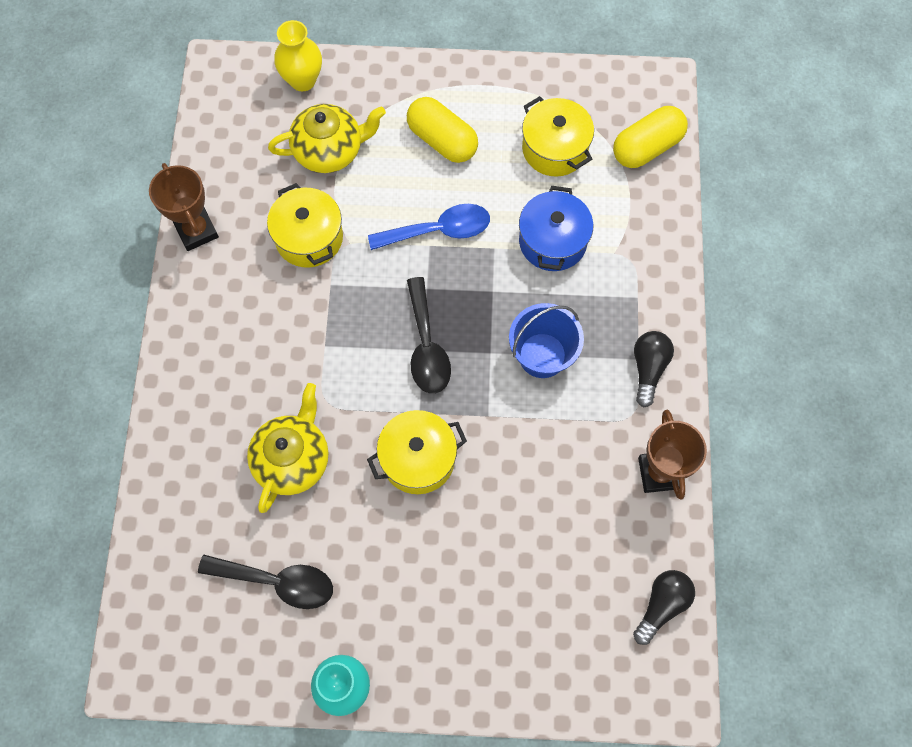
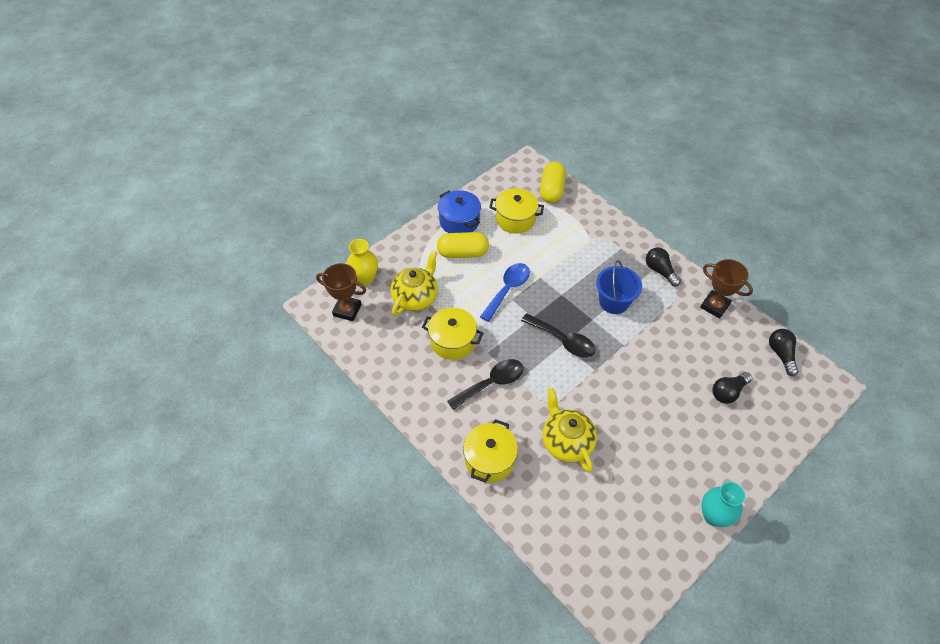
camera: 45 degrees left, 15 degrees down
brown trophy [149,163,219,251] -> brown trophy moved to [316,263,366,321]
black spoon [198,555,333,609] -> black spoon moved to [447,359,523,410]
yellow pot [367,410,467,494] -> yellow pot moved to [463,419,518,482]
blue pot [519,186,593,271] -> blue pot moved to [438,190,481,233]
none -> black light bulb [712,372,752,404]

